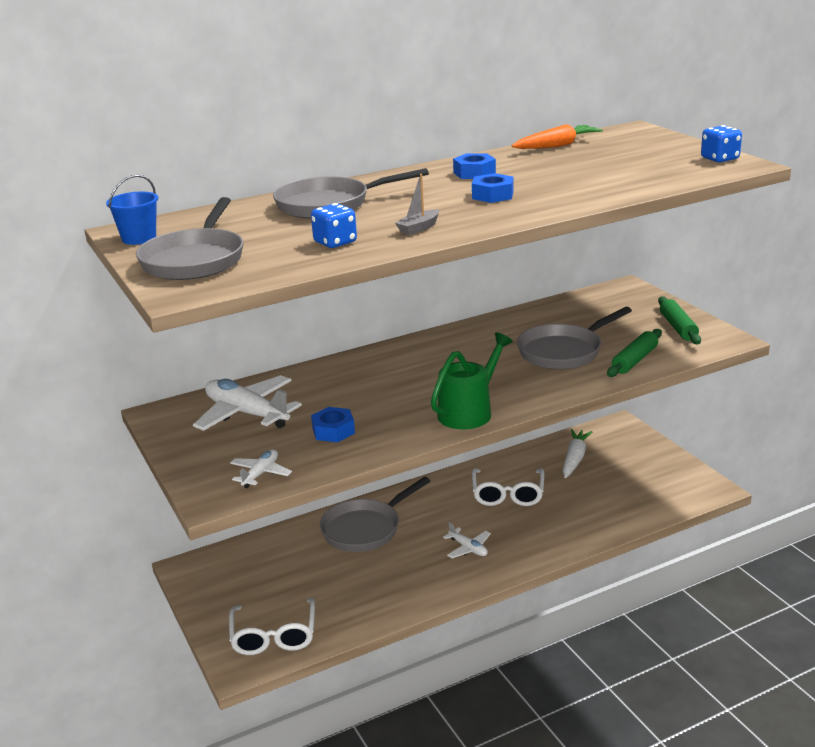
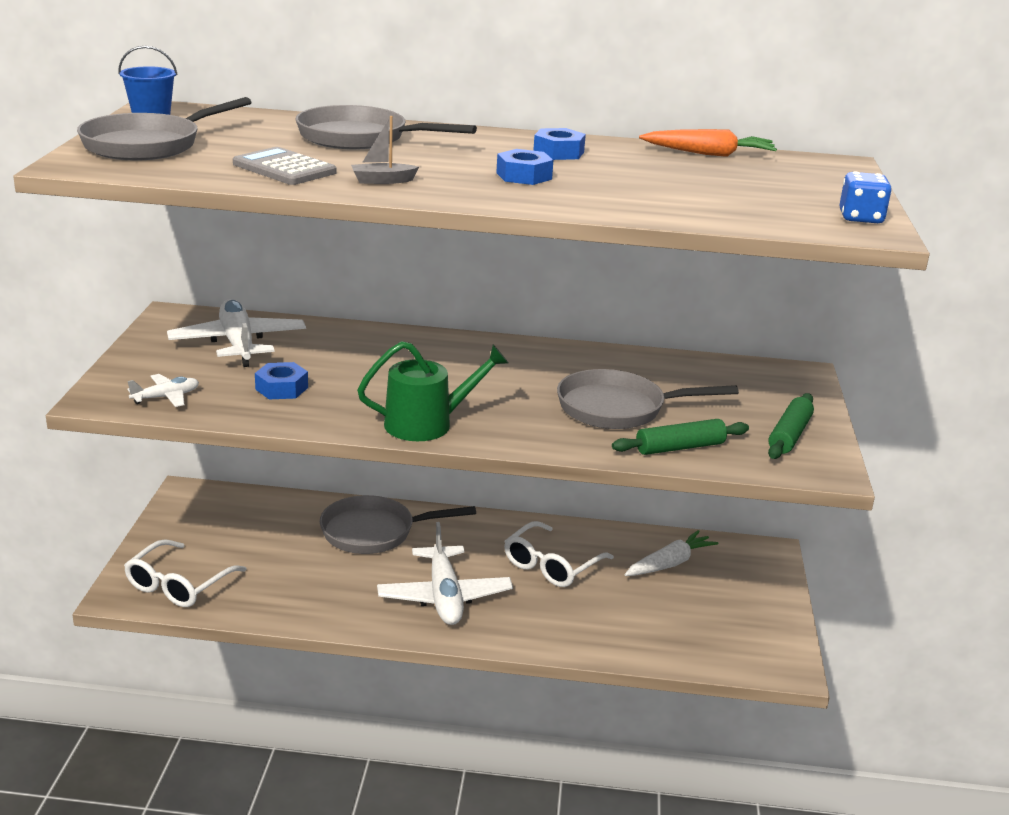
camera: 30 degrees right, 0 degrees up
blue dice [311,203,357,248] -> grey calculator [233,147,337,185]
white plane [443,522,491,558] -> white plane [377,522,513,625], size x1.99

